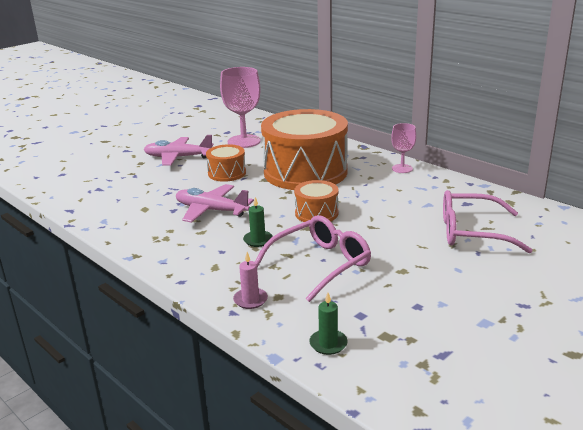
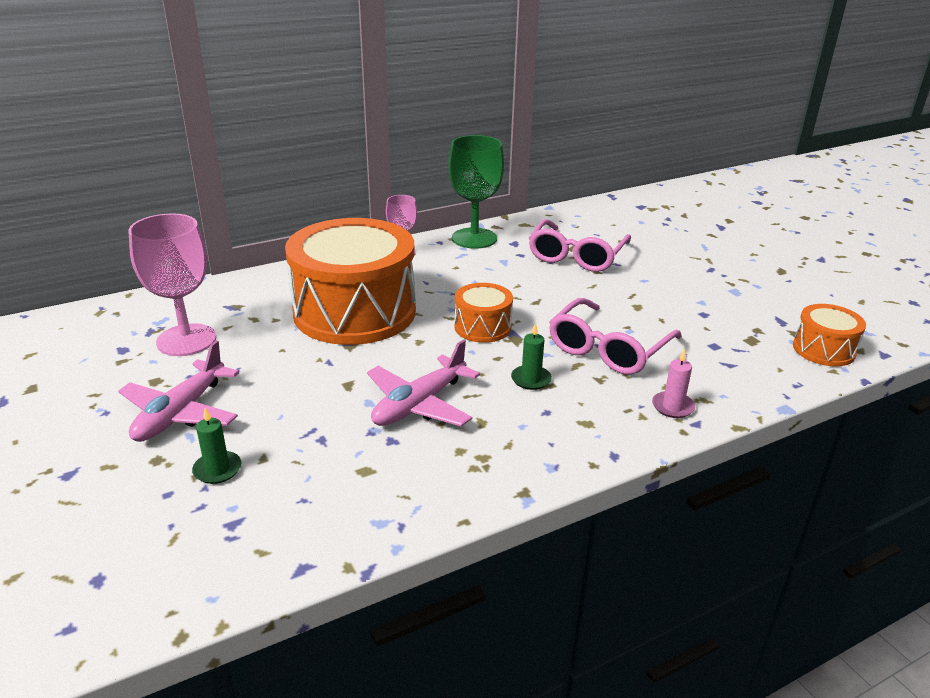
camera: 75 degrees left, 5 degrees up
orange drum [206,144,246,182] -> orange drum moved to [793,304,866,367]
pink glasses [255,215,371,302] -> pink glasses turned 120 degrees counterclockwise [549,298,682,375]
green candle [309,293,348,355] -> green candle moved to [192,408,241,484]
none -> green goblet [448,135,504,249]

